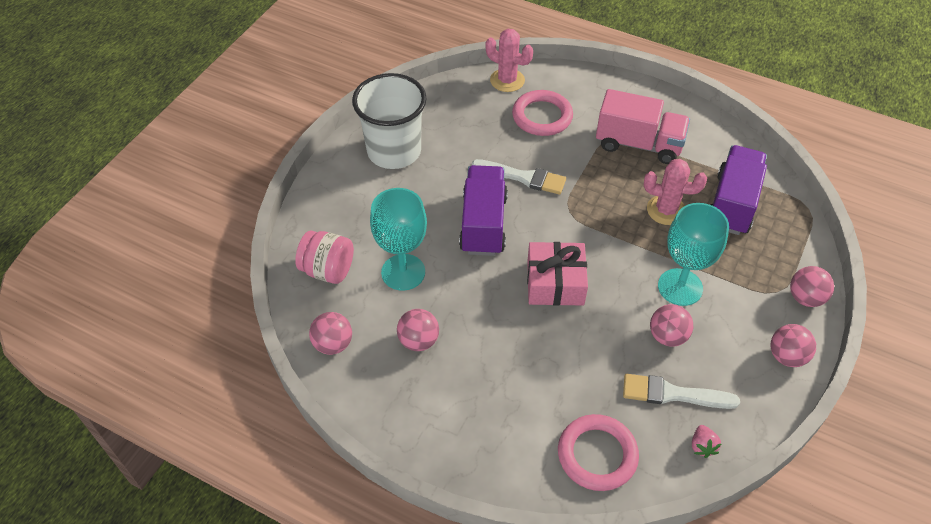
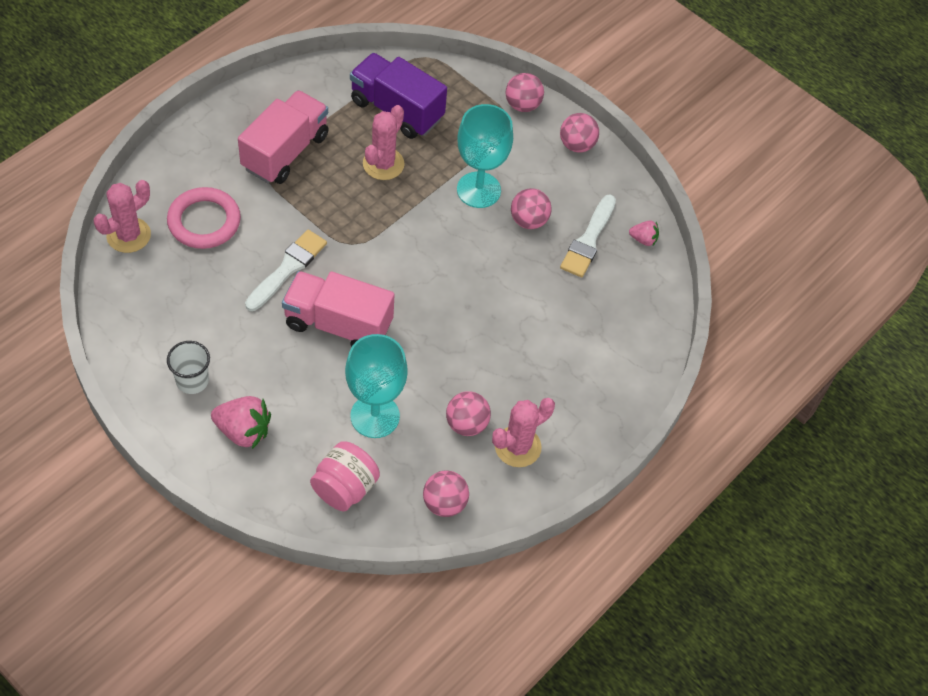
camera: 80 degrees left, 5 degrees up
white cup [352,73,427,169] -> white cup [167,341,210,394], size x0.49
purple truck [459,165,508,256] -> pink truck [282,271,395,347]
pink gift [527,242,588,306] -> none
pink ring [558,414,639,491] -> none
none -> pink strawberry [211,396,271,449]
none -> pink cactus [492,398,555,467]

